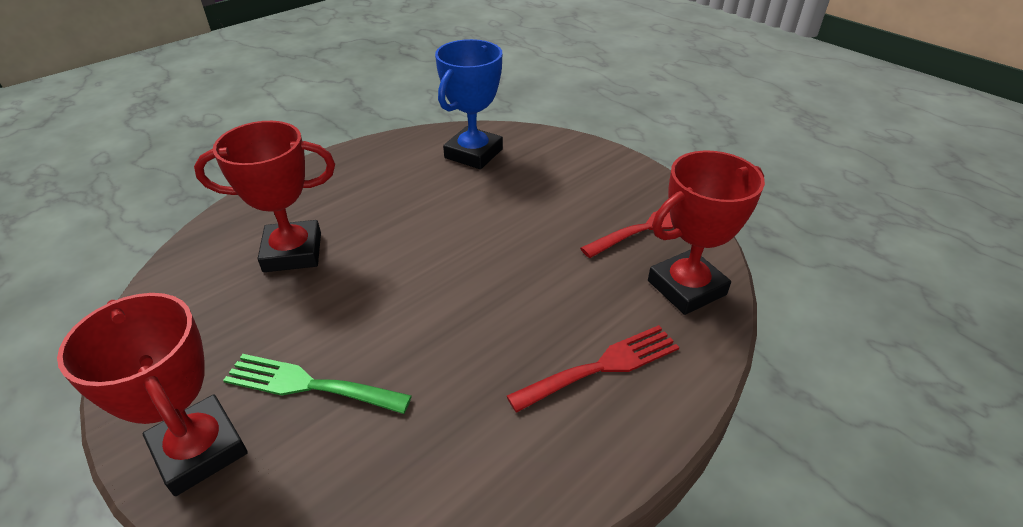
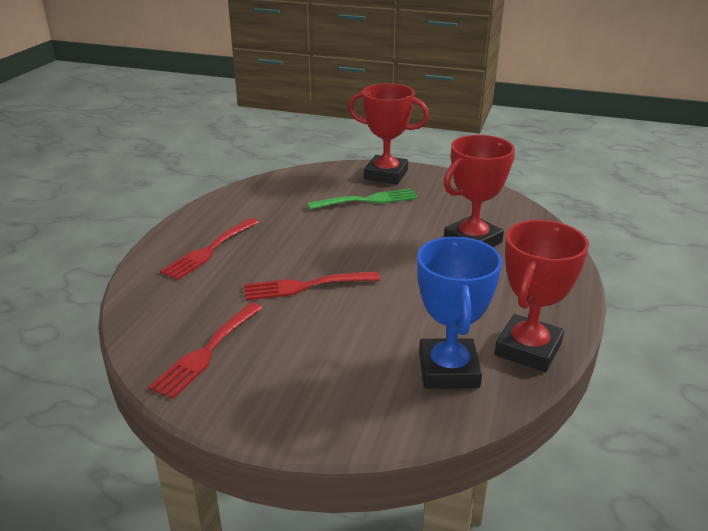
camera: 150 degrees right, 10 degrees down
red trophy [648,150,765,315] -> red trophy moved to [495,220,589,372]
none -> red fork [244,271,380,300]

